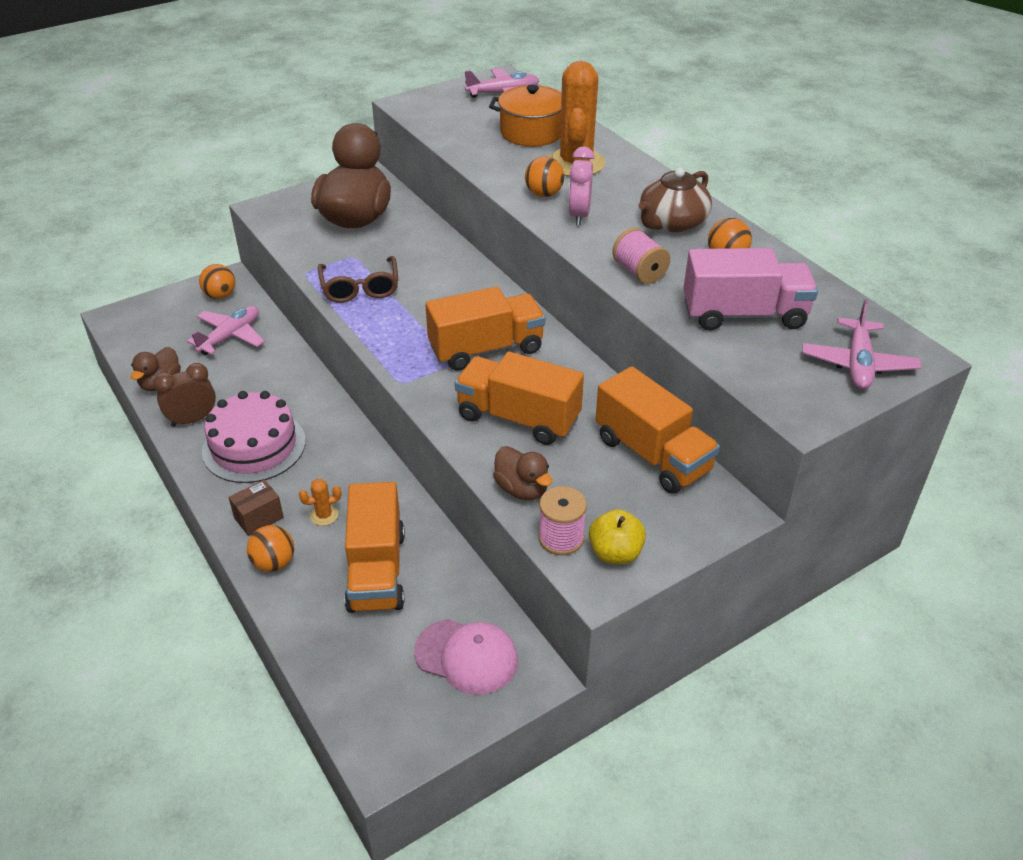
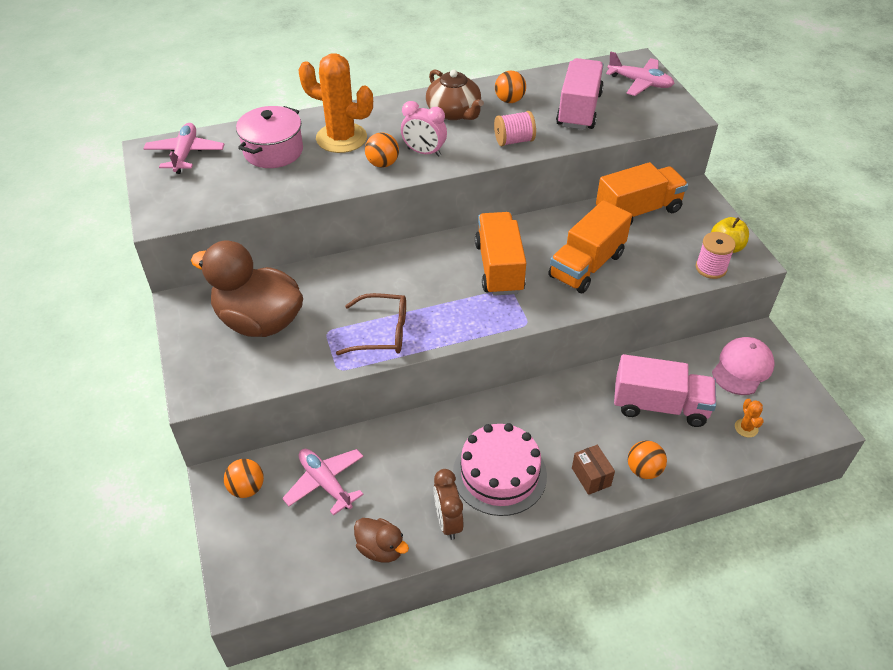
camera: 75 degrees left, 5 degrees up
orange cactus [299,479,341,526] -> orange cactus moved to [735,399,764,437]
orange truck [344,482,405,613] -> pink truck [614,354,716,427]
orange pot [489,85,562,147] -> pink pot [236,106,303,168]
brown duck [493,446,552,500] -> none

